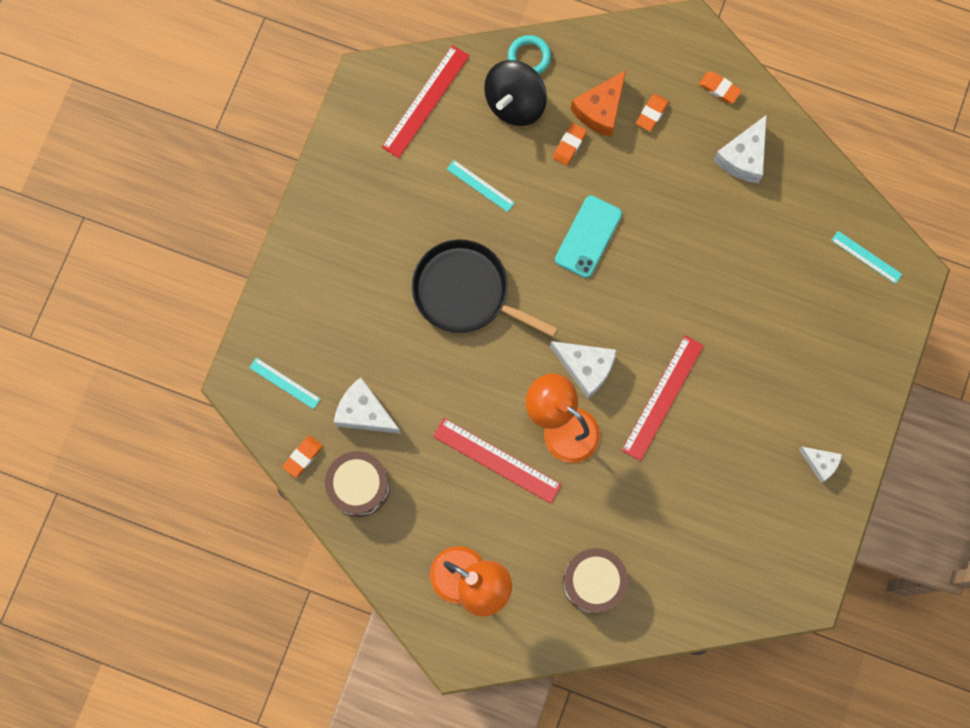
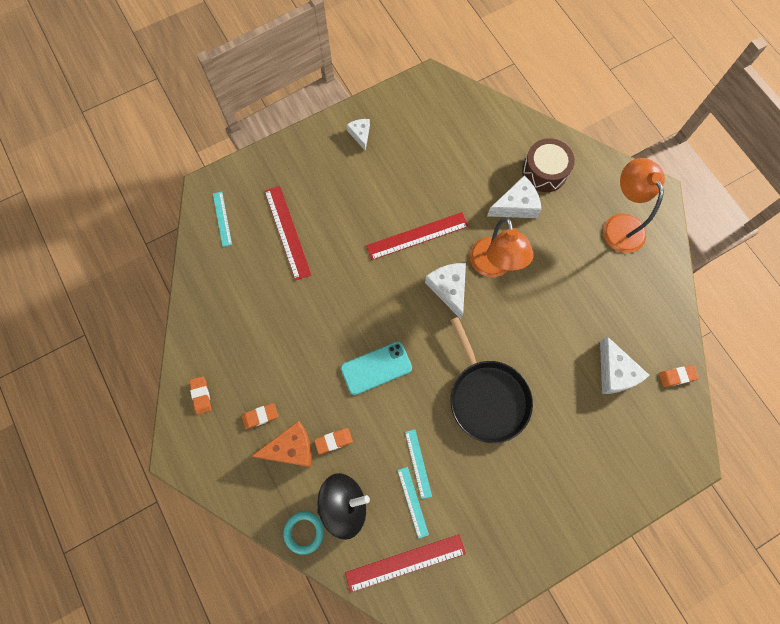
camera: 140 degrees left, 5 degrees down
turquoise ruler [249,358,321,409] -> turquoise ruler moved to [397,467,429,539]
brown drum [325,451,390,517] -> none
red ruler [433,418,562,504] -> red ruler moved to [265,186,312,281]
white cheese [714,115,767,183] -> white cheese moved to [487,175,542,218]

